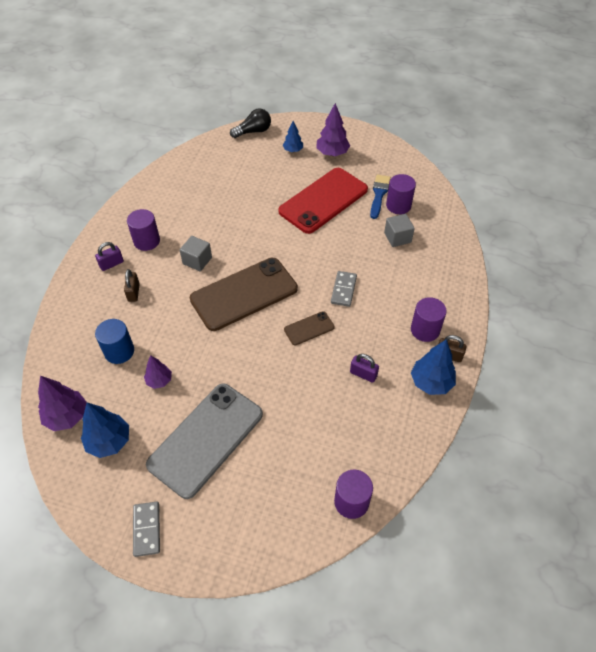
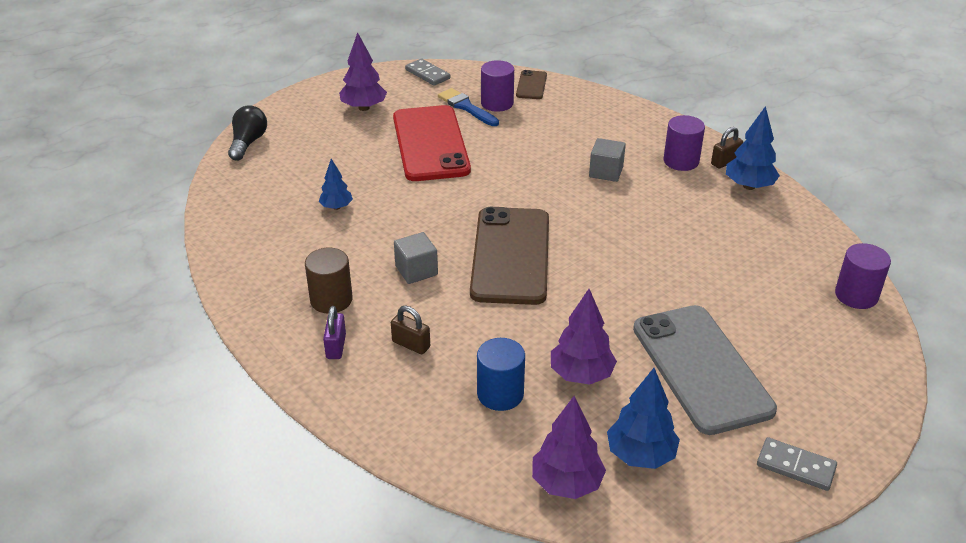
camera: 55 degrees left, 15 degrees down
purple cylinder [127,209,160,251] -> brown cylinder [305,248,353,314]
purple tree [144,355,172,389] -> purple tree [551,289,617,385], size x1.61
blue tree [283,121,303,152] -> blue tree moved to [319,159,353,210]
brown phone [284,311,335,345] -> brown phone moved to [516,70,547,99]
grey domino [331,271,357,307] -> grey domino moved to [405,59,450,86]
purple padlock [350,354,379,383] -> none
grey cube [384,214,415,247] -> grey cube moved to [589,138,626,182]

